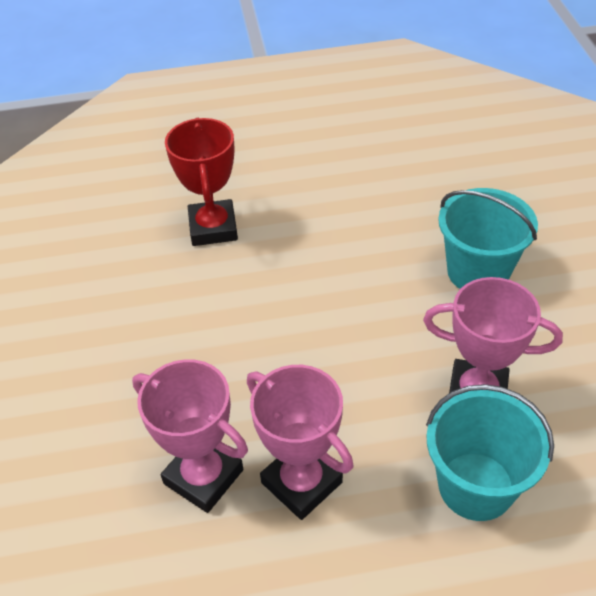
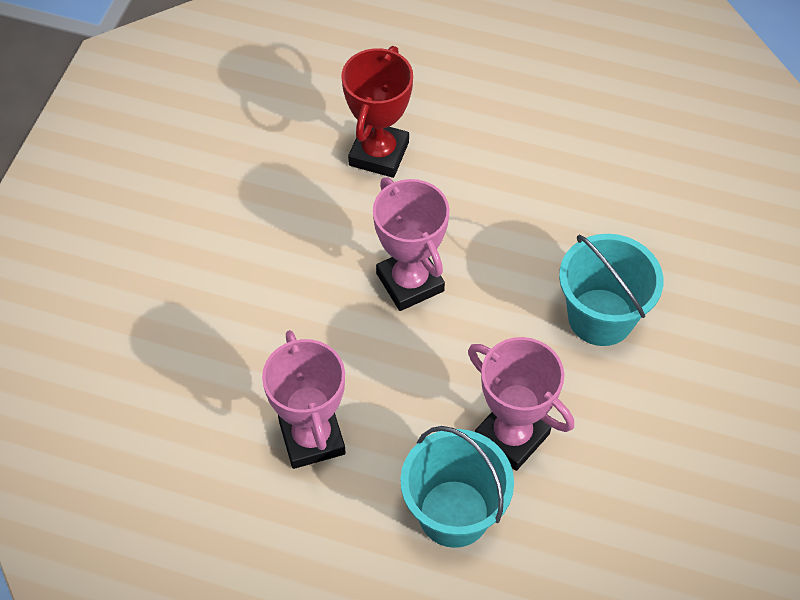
camera: 25 degrees right, 10 degrees up
pink trophy [132,359,248,513] -> pink trophy moved to [373,177,450,311]

